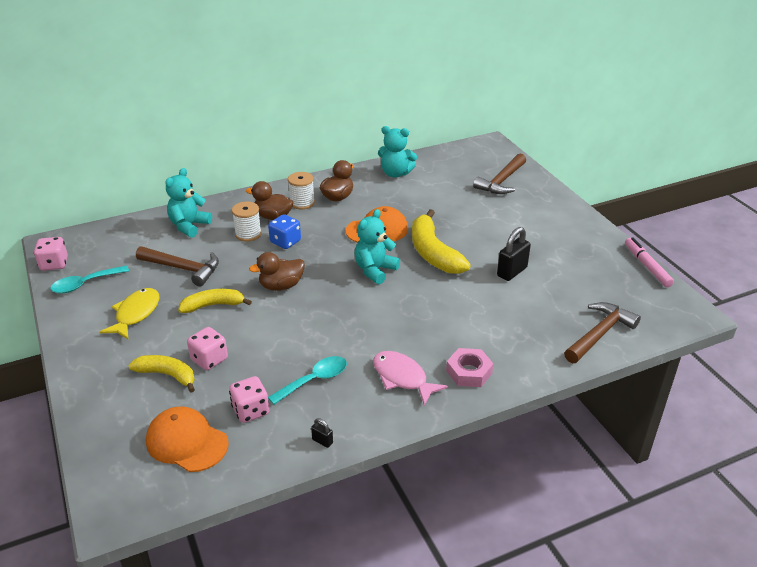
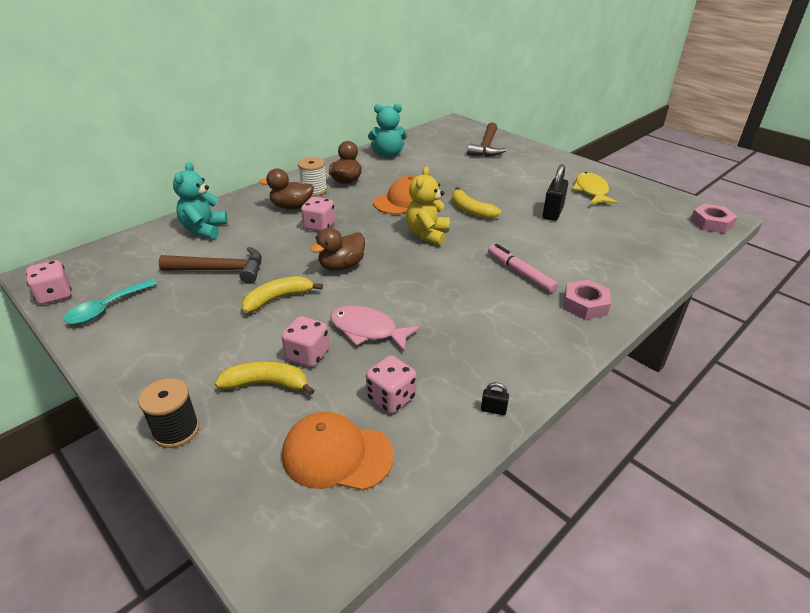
camera: 20 degrees left, 0 degrees up
yellow fish [100,288,160,339] -> yellow fish moved to [572,172,618,204]
white spool [232,201,262,242] -> none
blue dice [268,214,301,249] -> pink dice [301,197,335,232]
turquoise spoon [268,356,347,405] -> none
turquoise teddy bear [354,209,400,284] -> yellow teddy bear [406,167,450,246]
pink fish [373,351,448,406] -> pink fish moved to [330,306,420,352]
yellow banana [412,209,471,274] -> yellow banana [452,187,501,219], size x0.62
brown hammer [564,302,641,363] -> none
pink marker [625,238,674,287] -> pink marker moved to [488,244,558,293]
none -> black spool [138,378,199,448]
none -> pink nut [691,204,737,233]

